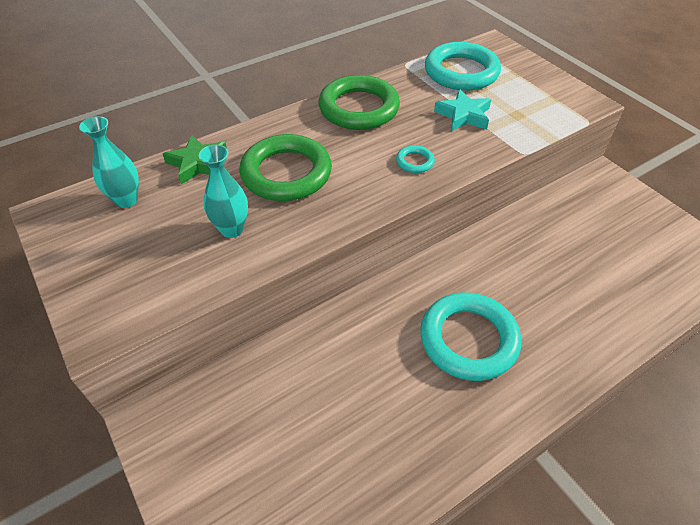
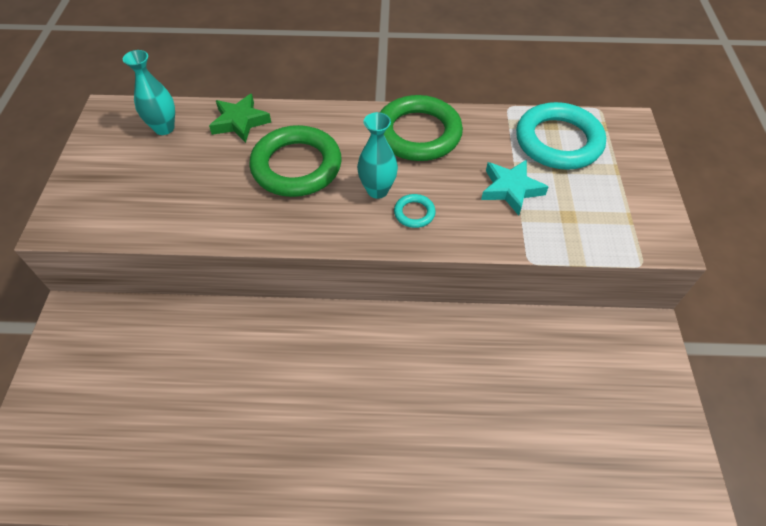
camera: 35 degrees right, 5 degrees up
turquoise vase [199,145,248,238] -> turquoise vase moved to [357,112,398,199]
turquoise ring [420,292,521,381] -> none

